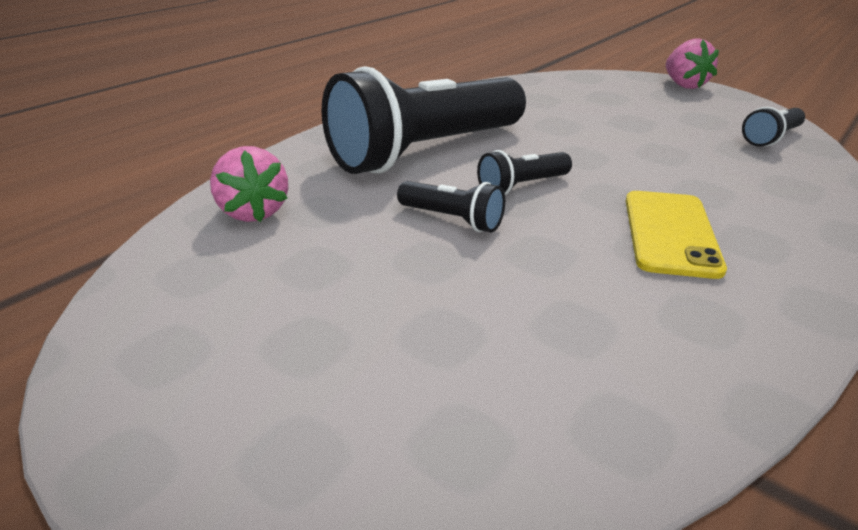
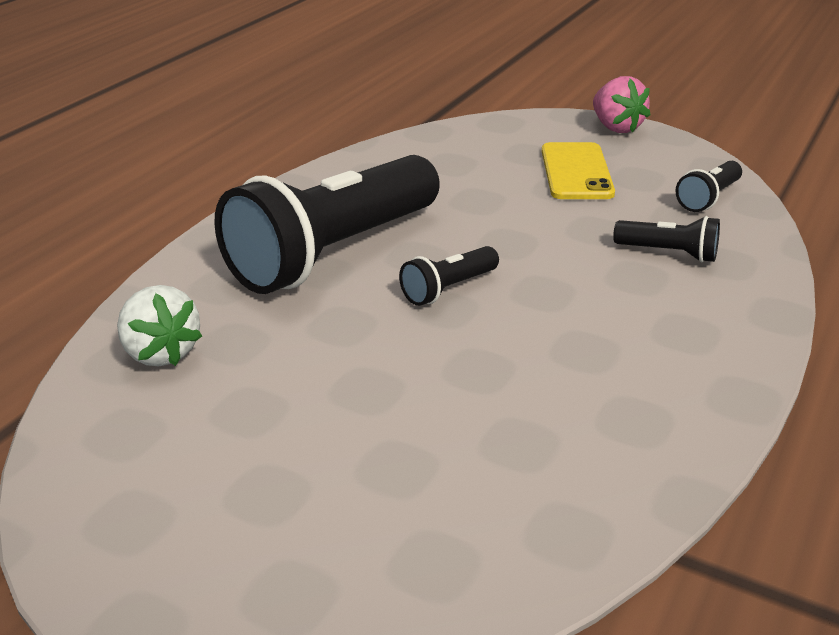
camera: 10 degrees left, 0 degrees up
pink strawberry [210,146,288,222] -> white strawberry [117,285,202,367]
black flashlight [397,181,505,233] -> black flashlight moved to [613,216,720,262]
yellow phone [626,191,727,279] -> yellow phone moved to [542,142,615,199]

